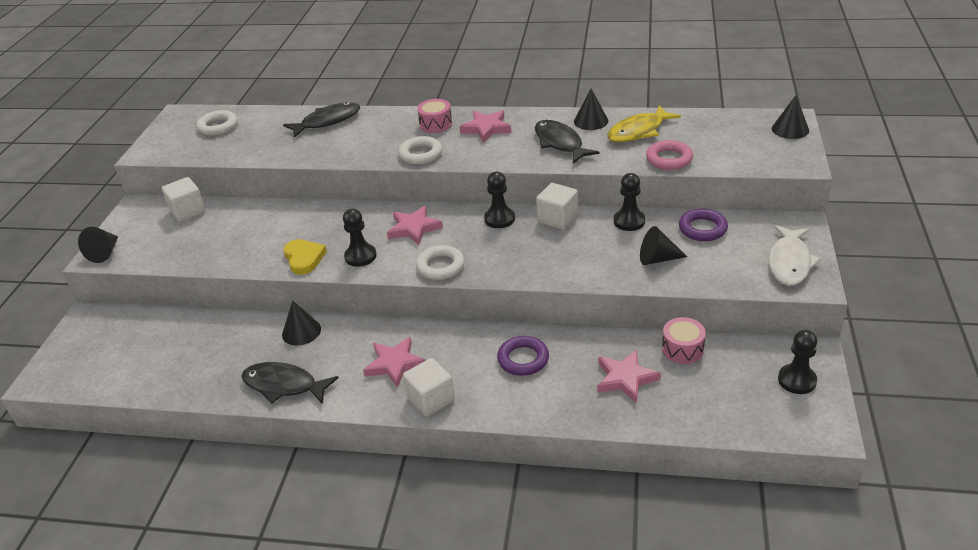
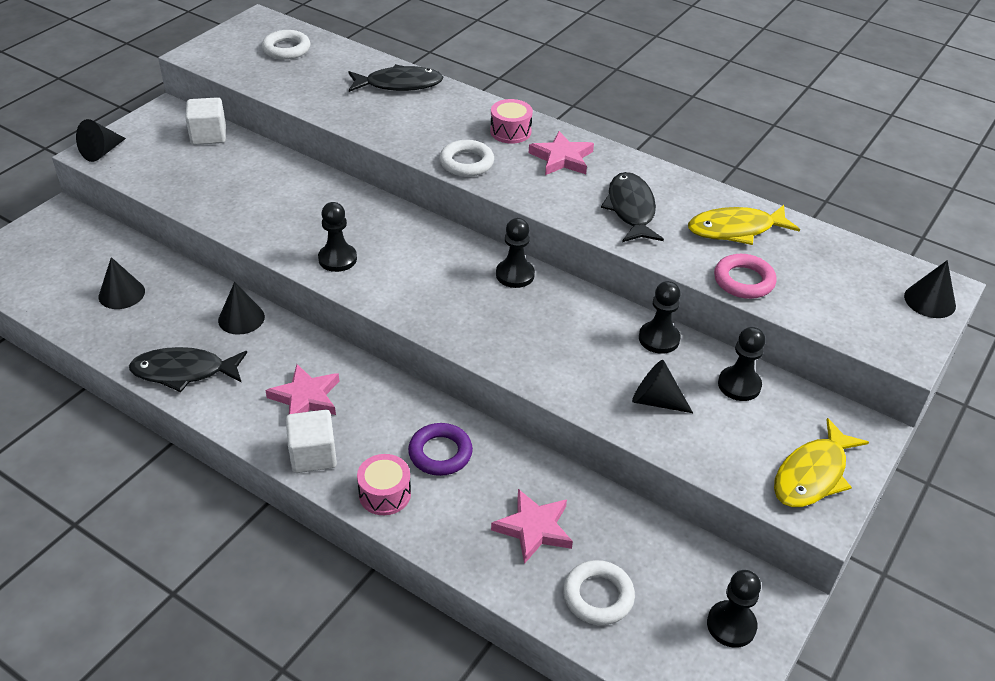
camera: 20 degrees right, 5 degrees up
black fish [241,362,339,404] -> black fish turned 45 degrees counterclockwise [129,347,247,392]
yellow heart [284,239,327,274] -> none
pink star [387,206,443,245] -> none
white ring [416,245,465,280] -> white ring moved to [563,560,635,625]
white cube [536,183,578,230] -> none
black cone [574,89,608,130] -> black cone moved to [99,257,145,309]
pink drum [662,317,706,364] -> pink drum moved to [357,454,411,515]
purple ring [679,209,728,241] -> black pawn [718,327,765,401]
white fish [769,225,821,286] -> yellow fish [774,418,869,507]

